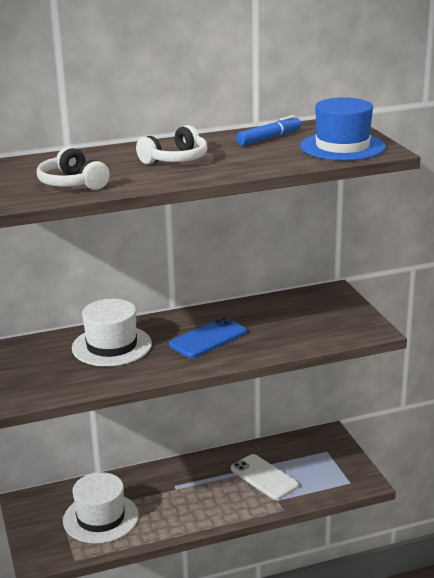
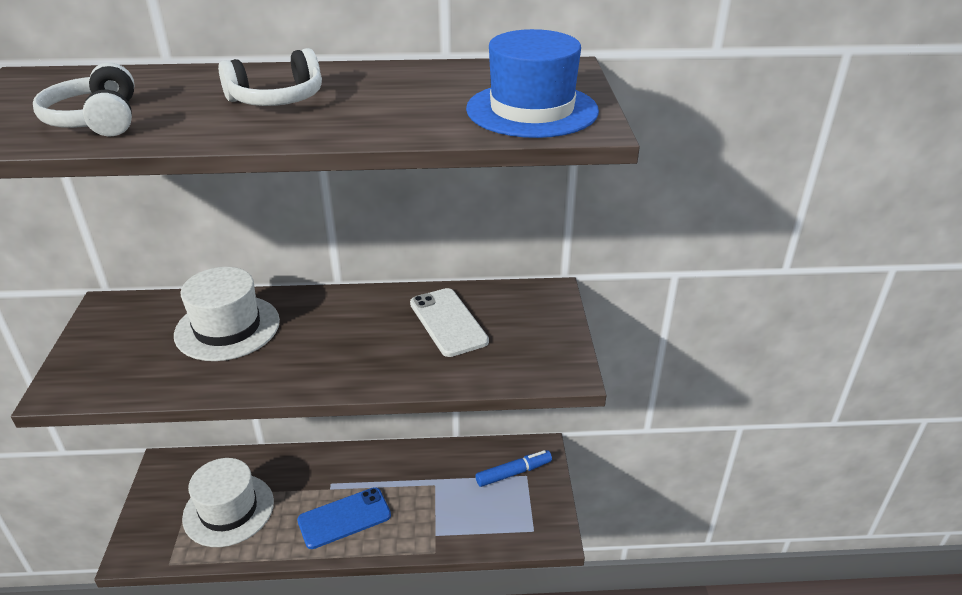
camera: 15 degrees right, 10 degrees up
blue phone [169,317,247,358] -> blue phone moved to [297,487,391,549]
white phone [231,454,299,500] -> white phone moved to [410,288,489,357]
blue marker [236,115,301,146] -> blue marker moved to [476,450,552,487]

